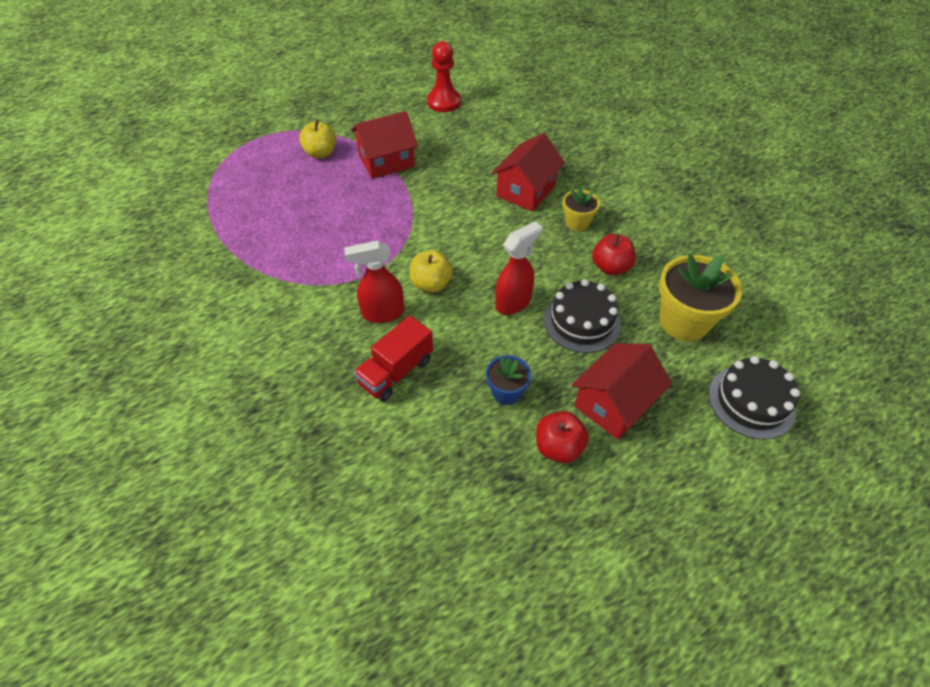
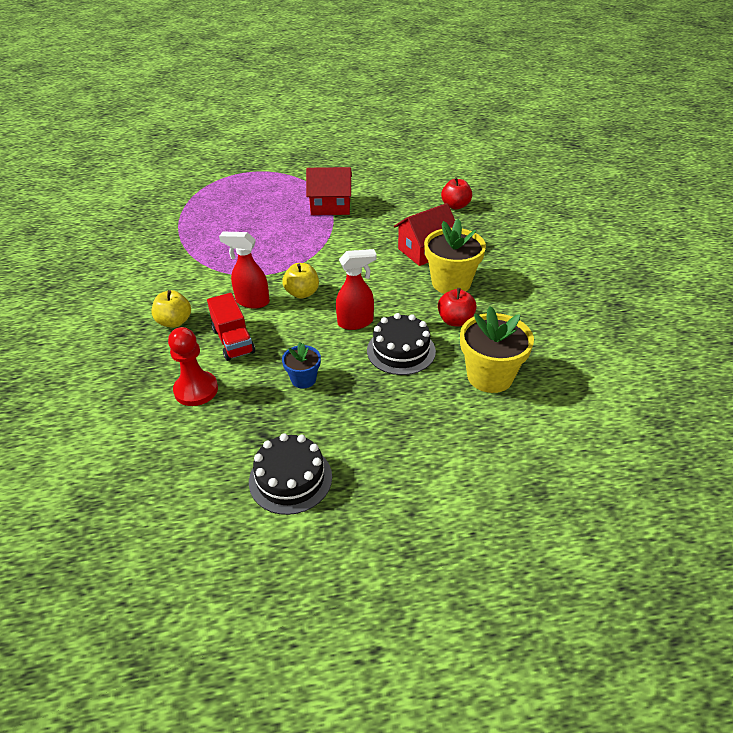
camera: 25 degrees right, 10 degrees down
yellow apple [299,120,336,158] -> yellow apple moved to [152,290,191,328]
red truck [353,316,433,402] -> red truck turned 90 degrees counterclockwise [207,293,255,361]
red pawn [427,41,461,112] -> red pawn moved to [168,327,218,406]
red apple [536,411,589,463] -> red apple moved to [441,177,472,210]
yellow flower pot [563,186,600,231] -> yellow flower pot [424,219,486,294], size x1.82
red house [572,343,672,440] -> none
black cake [709,356,800,439] -> black cake moved to [249,433,332,515]

